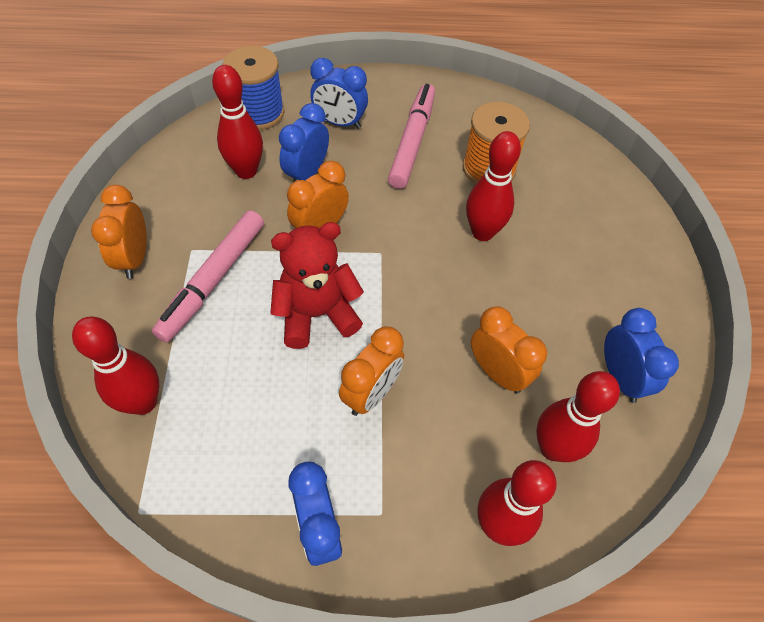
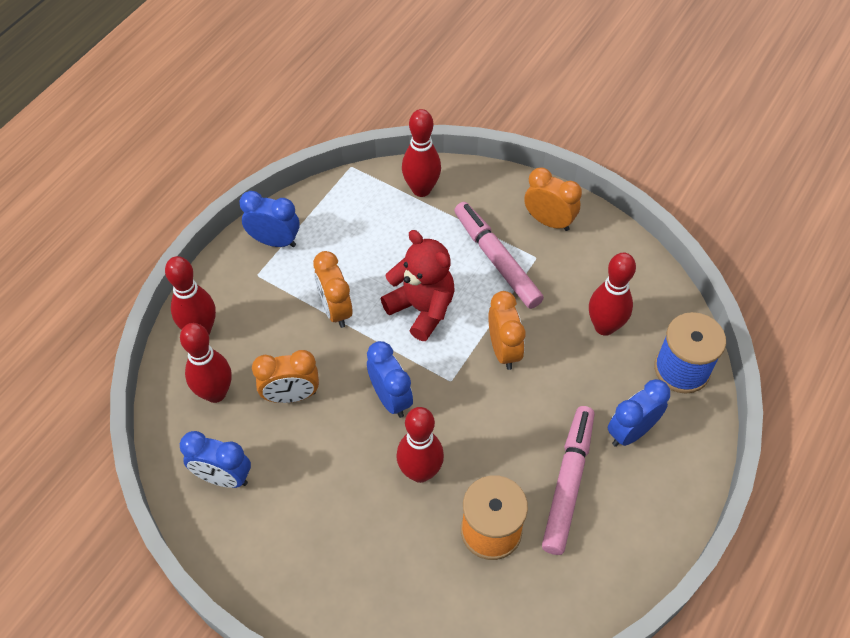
camera: 125 degrees right, 0 degrees up
red teddy bear [270,222,364,349] -> red teddy bear turned 60 degrees counterclockwise [381,230,455,341]
blue clock [279,103,329,182] -> blue clock moved to [367,341,413,418]
pink marker [388,84,435,189] -> pink marker turned 120 degrees counterclockwise [542,406,594,555]

